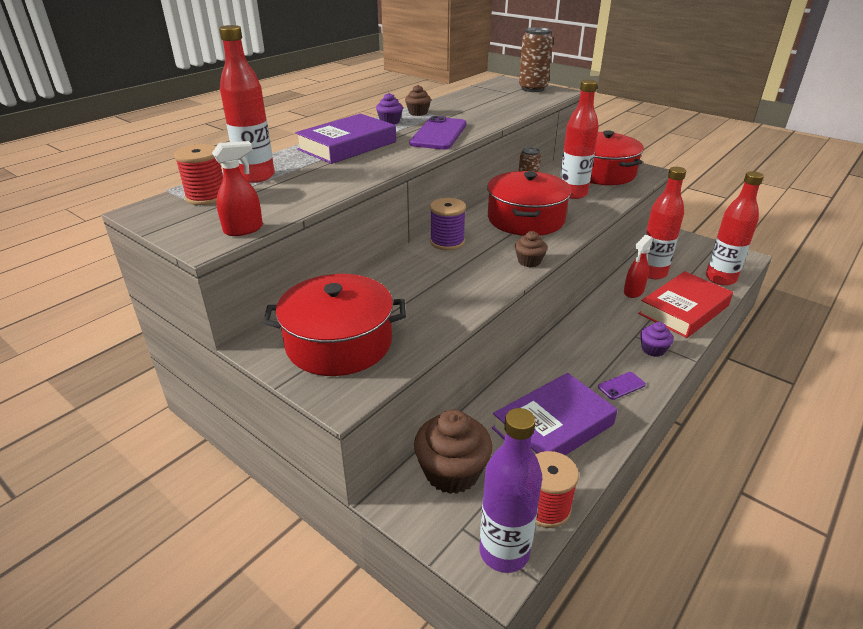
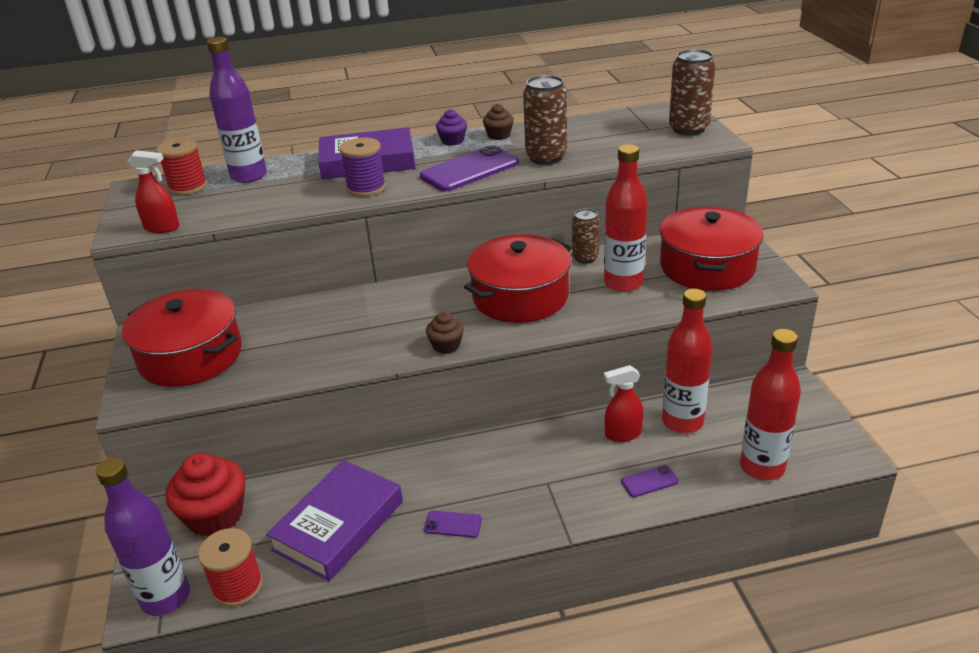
camera: 40 degrees right, 0 degrees up
red bottle [219,25,275,183] -> purple bottle [207,37,267,183]
brown cupcake [414,410,492,494] -> red cupcake [165,453,245,537]
purple spool [430,198,466,250] -> purple spool moved to [340,138,386,197]
purple book [492,373,617,455] -> purple book turned 60 degrees counterclockwise [266,460,403,581]
red book [638,271,733,338] -> purple phone [621,465,679,497]
purple cupcake [640,322,674,357] -> none
none -> brown can [523,75,567,165]

